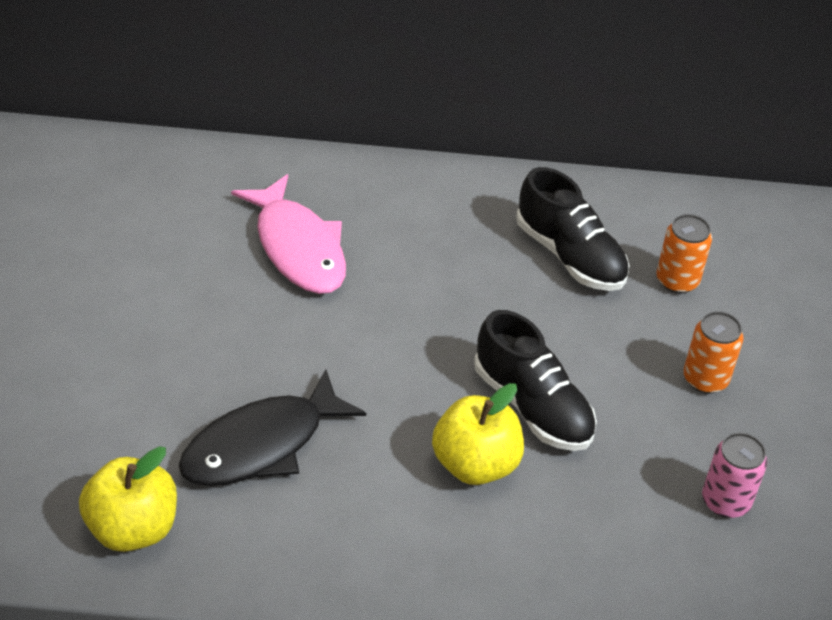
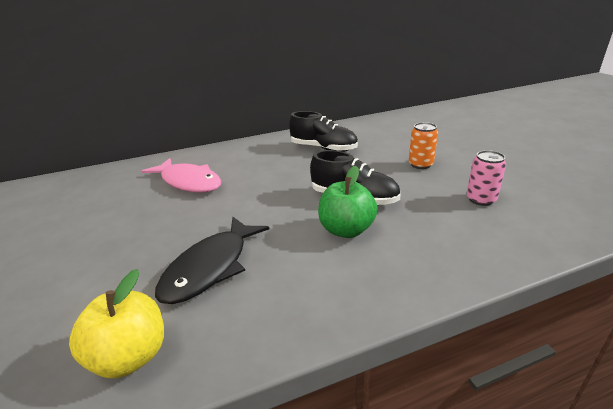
camera: 20 degrees left, 15 degrees down
yellow apple [432,383,524,485] -> green apple [318,166,378,238]
orange can [656,214,712,293] -> none

